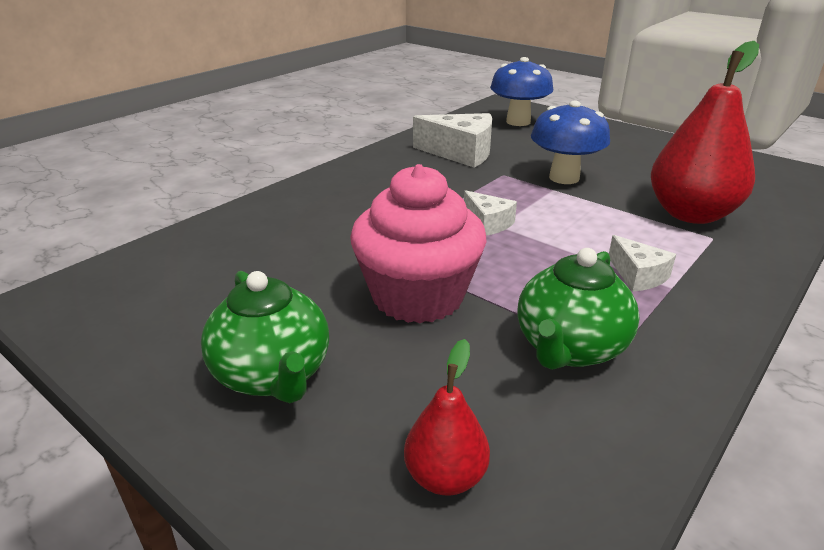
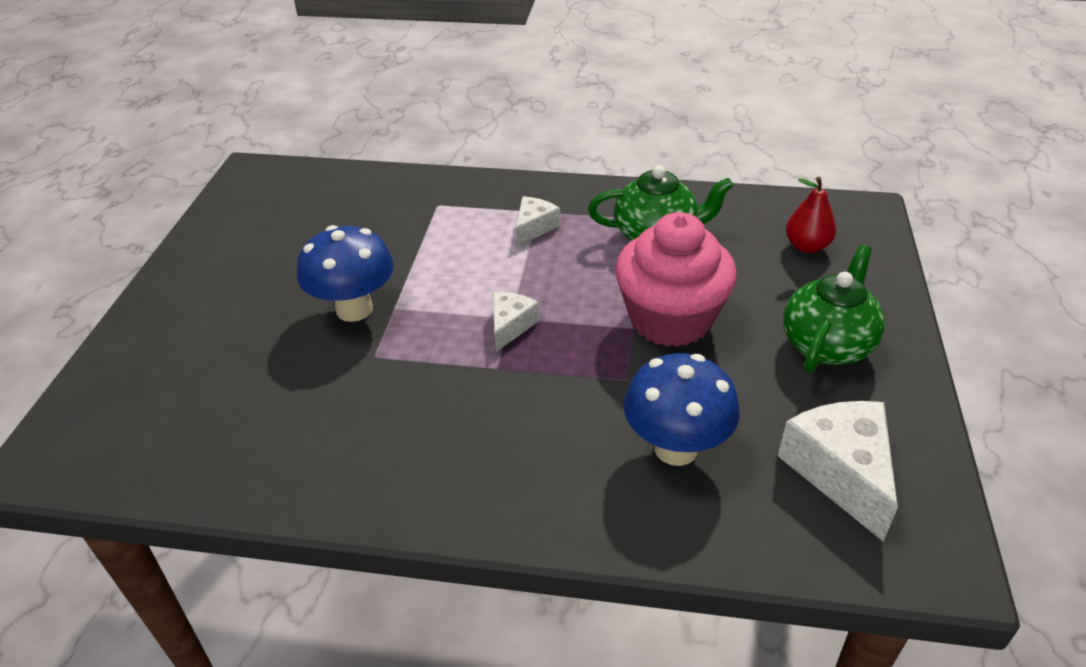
camera: 120 degrees left, 10 degrees up
white cheese [413,113,492,168] -> white cheese moved to [778,401,898,542]
blue mushroom [490,57,553,126] -> blue mushroom moved to [624,353,740,466]
red pear [651,41,759,224] -> none

